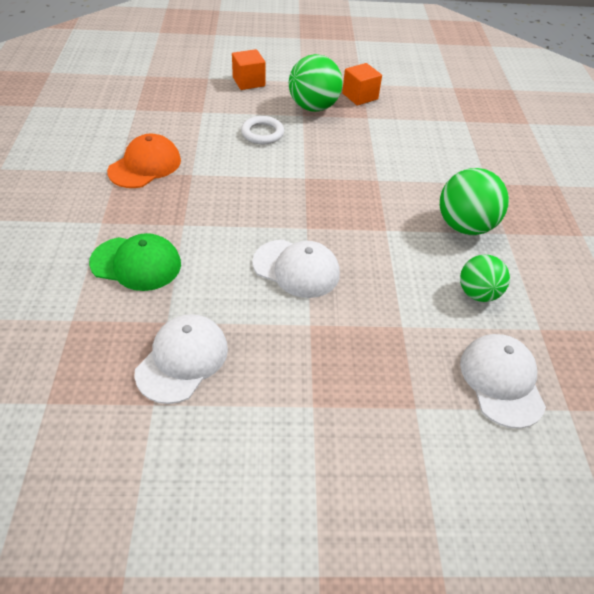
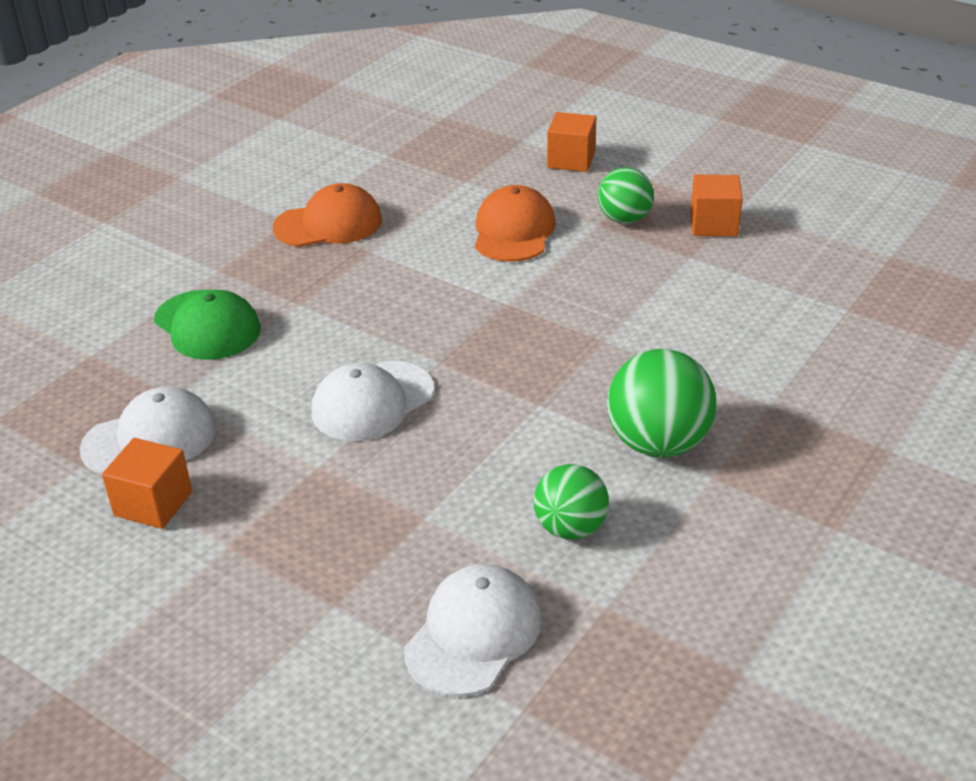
camera: 40 degrees right, 10 degrees down
white ring [241,116,284,144] -> orange cap [475,185,556,262]
white cap [252,240,340,298] -> white cap turned 75 degrees clockwise [312,361,434,441]
green ball [289,54,343,112] -> green ball [598,167,654,224], size x0.65
none -> orange cube [102,438,192,529]

